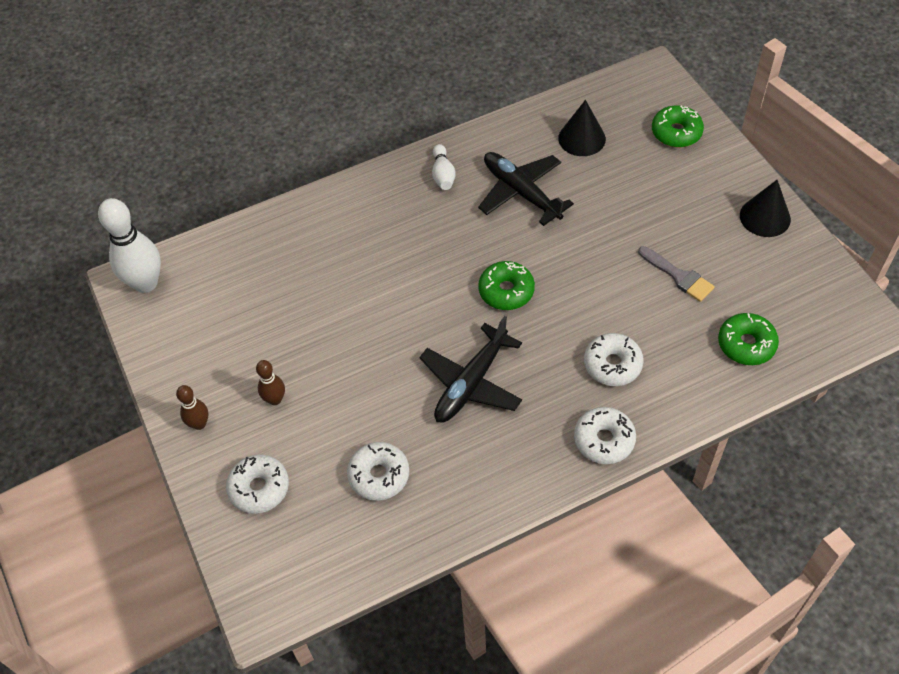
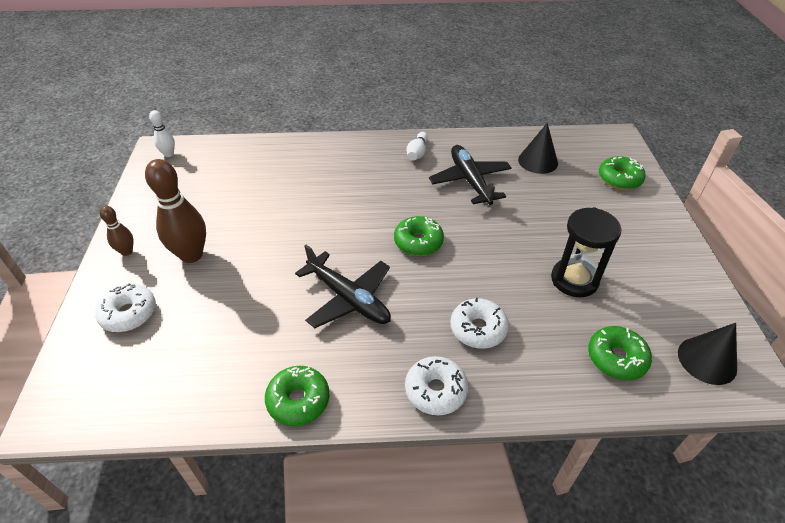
camera: 20 degrees right, 10 degrees down
white bowling pin [98,198,161,293] -> white bowling pin [149,110,175,157], size x0.52
brown bowling pin [256,360,285,405] -> brown bowling pin [145,159,206,263], size x1.93
white donut [347,442,409,501] -> none
black plane [419,316,522,423] -> black plane turned 105 degrees counterclockwise [295,245,391,328]
grey brush [638,246,715,302] -> black hourglass [551,207,622,297]
black cone [740,180,791,237] -> black cone moved to [678,323,737,385]
none -> green donut [265,366,329,426]

